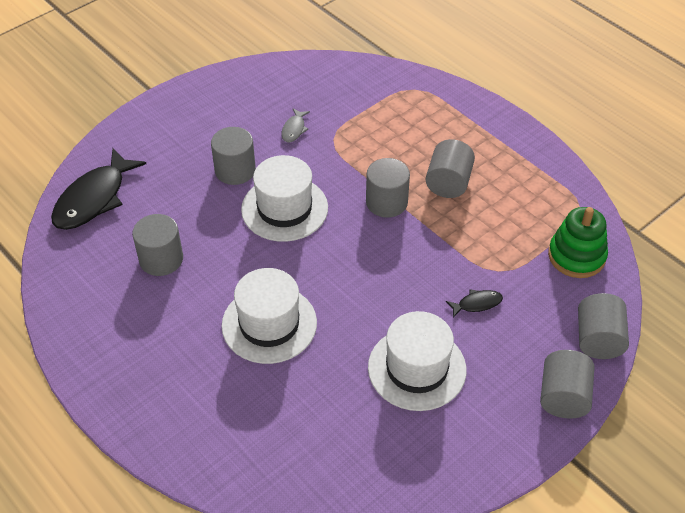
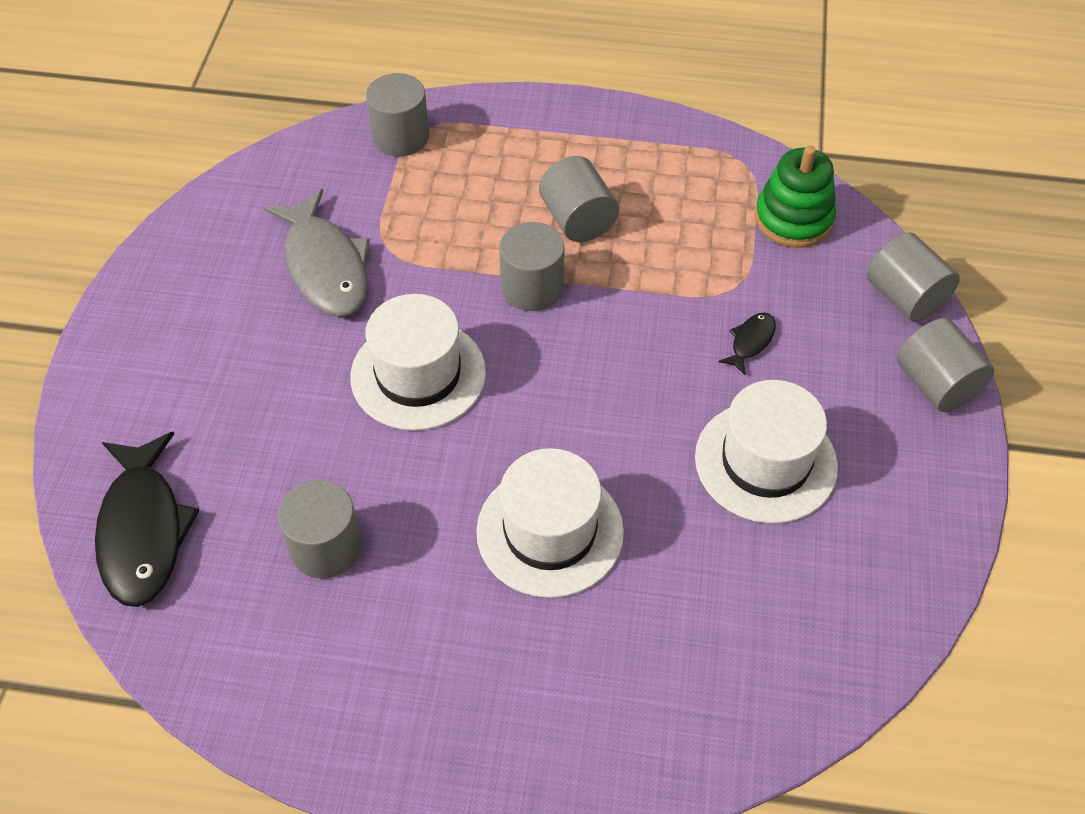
camera: 40 degrees left, 5 degrees up
grey cylinder [211,127,256,185] -> grey cylinder moved to [366,73,429,156]
grey fish [281,108,310,143] -> grey fish [264,189,370,316], size x2.22

